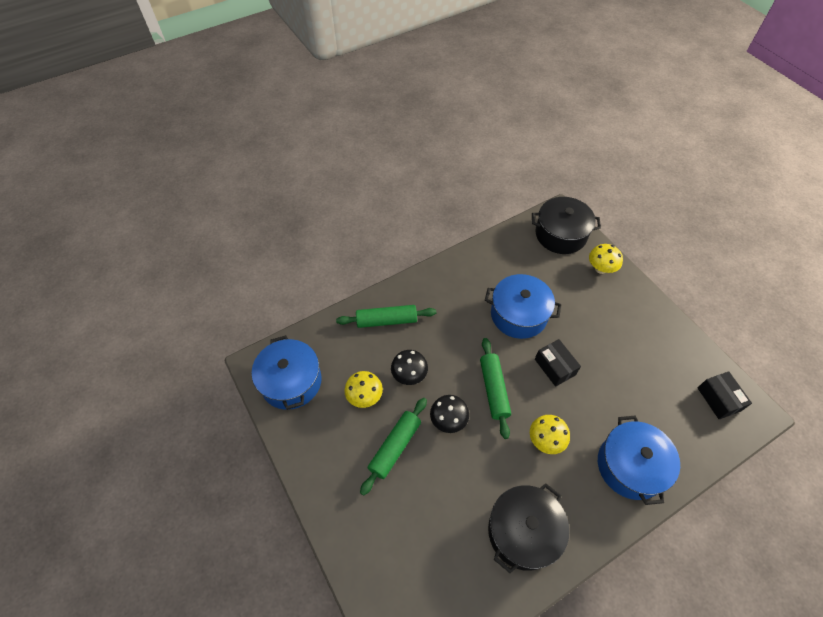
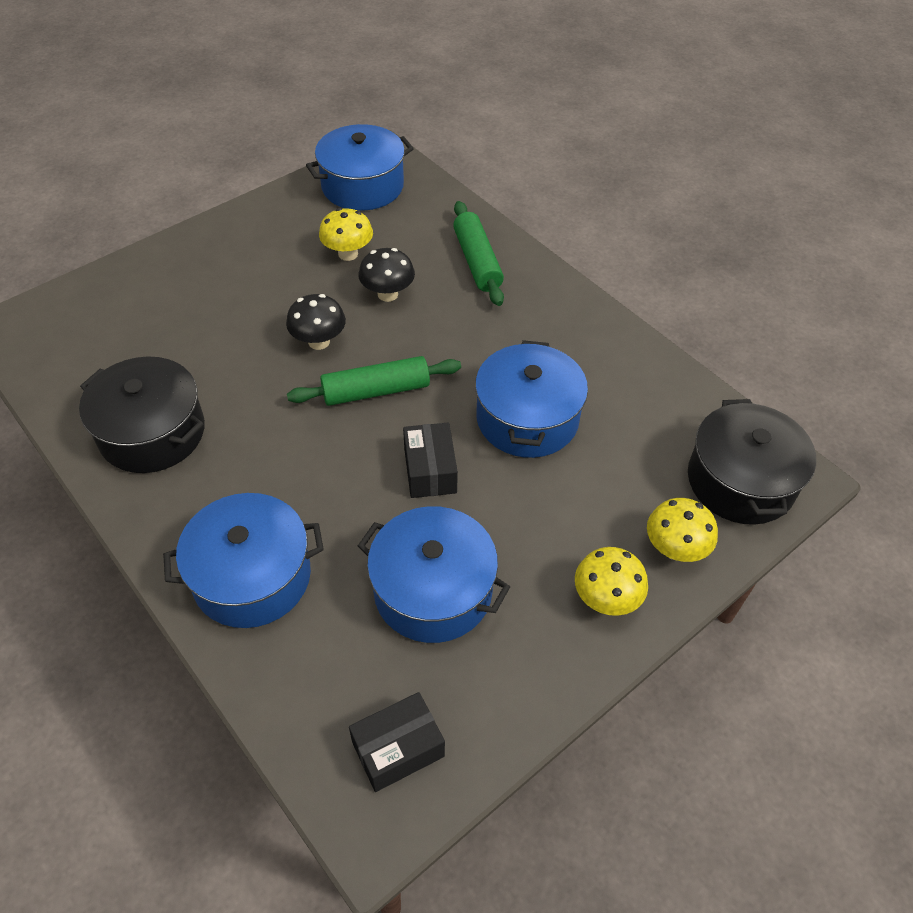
camera: 80 degrees right, 5 degrees down
green rolling pin [360,398,427,496] -> none
yellow mushroom [530,415,570,454] -> yellow mushroom moved to [575,547,648,616]
black box [535,339,581,387] -> black box turned 60 degrees counterclockwise [403,423,458,498]
none -> blue pot [358,506,510,643]

